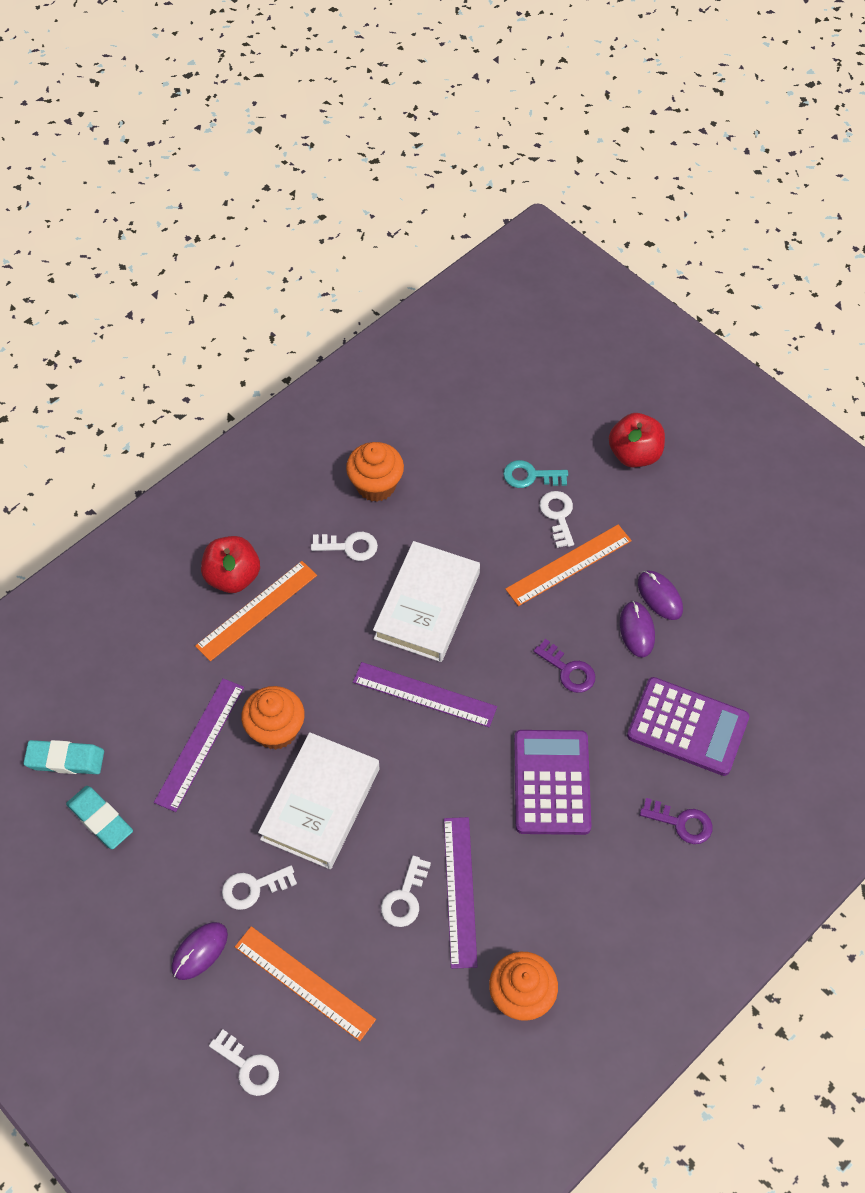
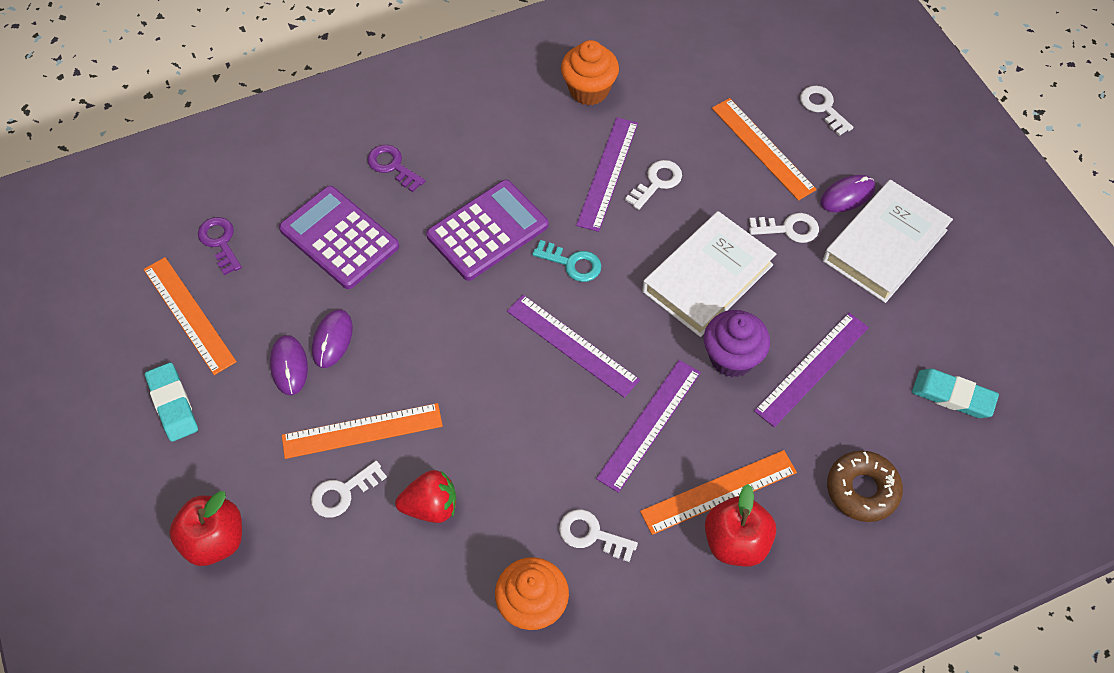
camera: 160 degrees left, 0 degrees up
turquoise eraser [66,786,133,849] -> turquoise eraser moved to [145,362,198,442]
orange cupcake [241,686,305,750] -> purple cupcake [704,310,770,377]
white book [373,541,480,662] -> white book moved to [823,180,953,303]
turquoise key [503,460,568,488] -> turquoise key moved to [532,240,601,282]
purple calculator [514,730,591,835] -> purple calculator turned 150 degrees counterclockwise [426,180,549,281]
purple key [533,639,595,693] -> purple key moved to [198,217,242,275]
white key [540,491,574,548] -> white key turned 45 degrees clockwise [311,461,387,518]
none -> orange ruler [143,257,237,375]
none -> red strawberry [395,470,456,523]
none -> purple ruler [596,360,701,493]
none -> brown donut [827,451,903,522]

